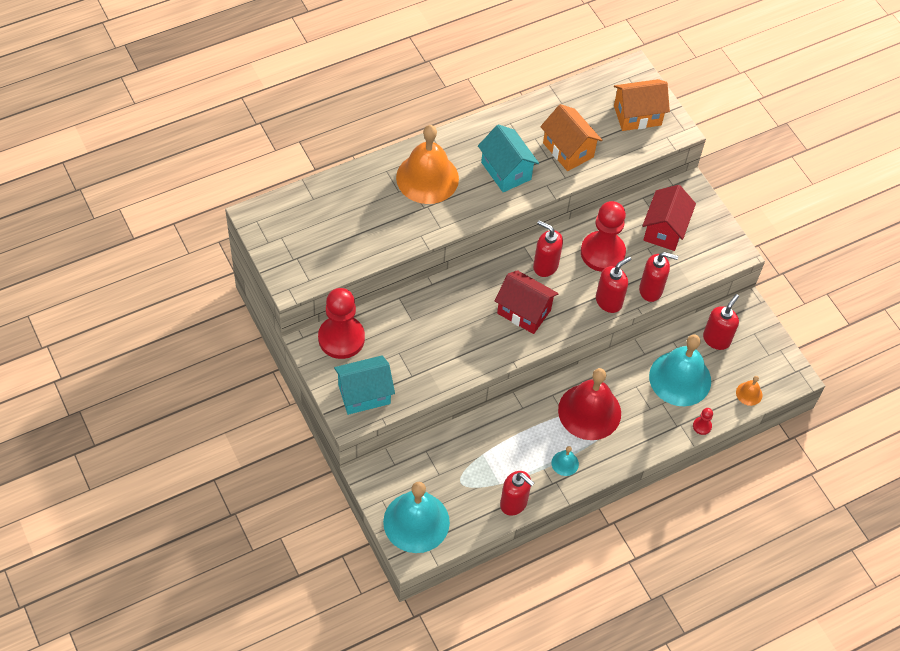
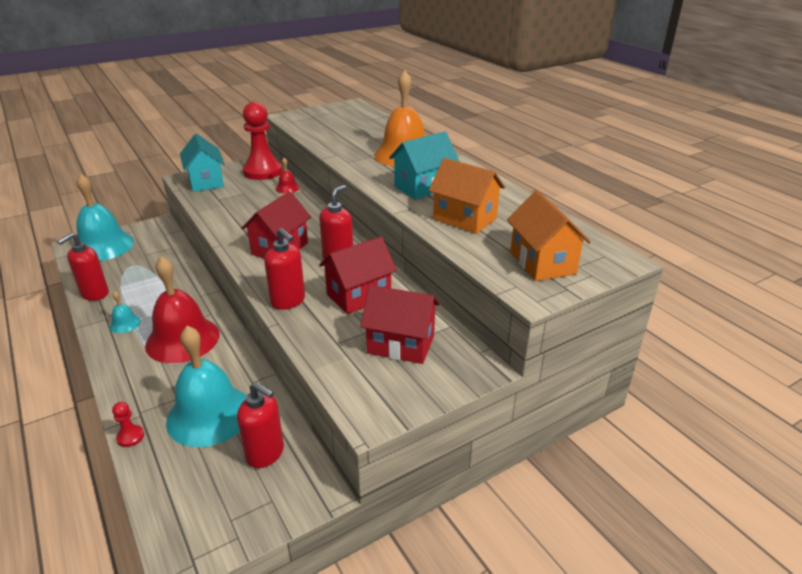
camera: 90 degrees right, 25 degrees down
orange house [540,104,602,171] -> orange house turned 75 degrees clockwise [429,158,505,234]
red pawn [581,201,626,272] -> red house [319,236,397,314]
red soap dispenser [639,252,678,302] -> none
orange bell [736,376,762,406] -> none
none -> red bell [276,158,300,194]

